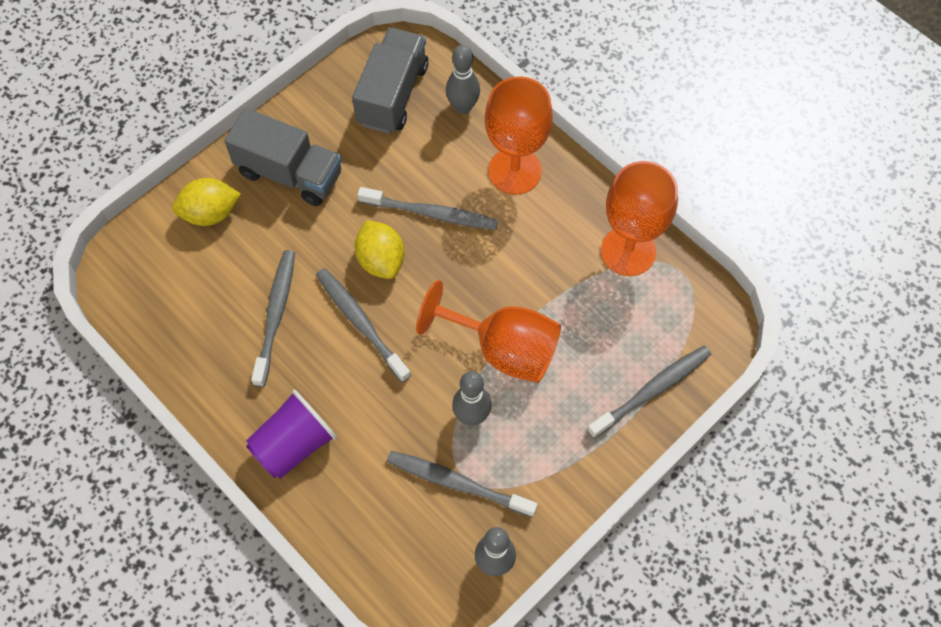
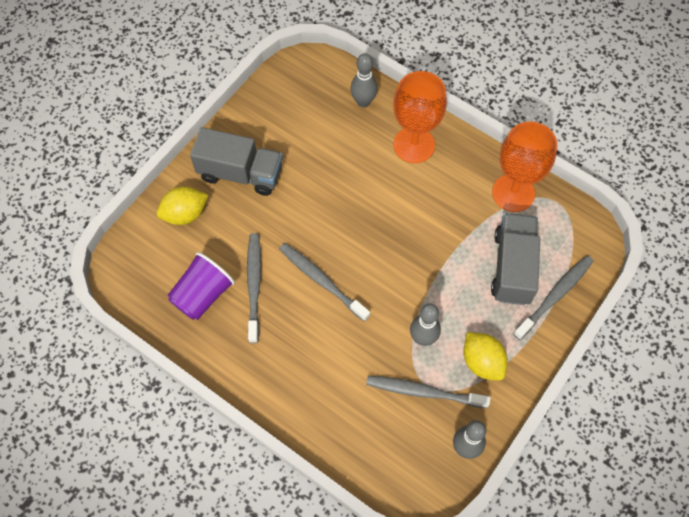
camera: 10 degrees left, 0 degrees up
purple cup [246,390,337,479] -> purple cup moved to [167,252,235,320]
grey truck [352,28,428,134] -> grey truck moved to [491,213,540,305]
yellow lemon [355,220,404,279] -> yellow lemon moved to [463,332,508,381]
grey toothbrush [357,187,498,230] -> none
orange goblet [416,280,561,383] -> none

